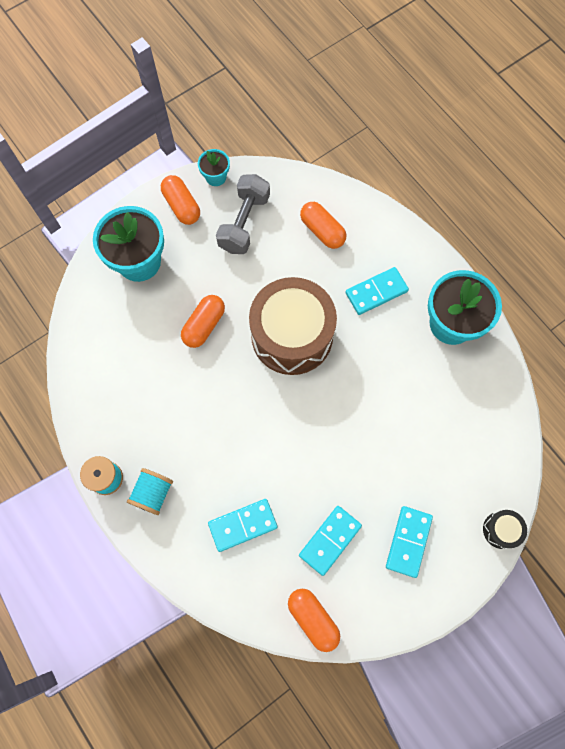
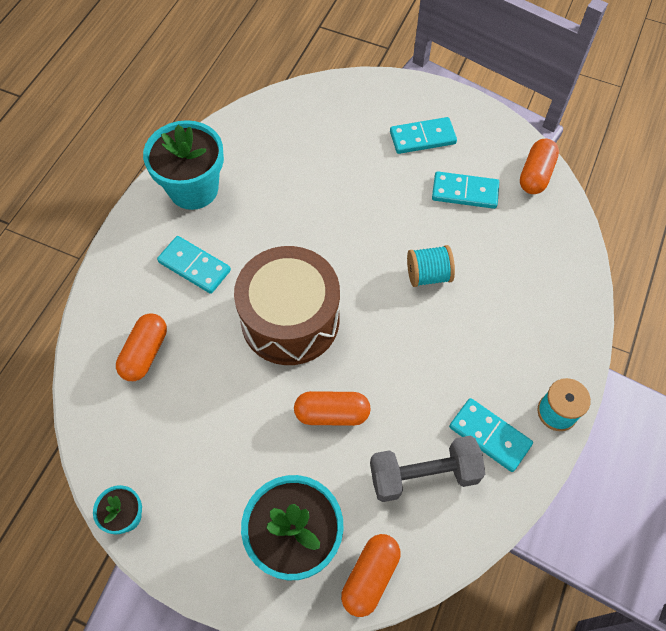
camera: 120 degrees left, 10 degrees down
turquoise spool [127,468,173,515] -> turquoise spool moved to [407,245,455,287]
orange capsule [161,175,200,225] -> orange capsule moved to [341,534,400,617]
turquoise domino [208,499,278,552] -> turquoise domino moved to [449,398,533,472]
grey dumbbell [216,174,270,254] -> grey dumbbell moved to [370,435,485,502]
black drum [483,510,527,549] -> none

